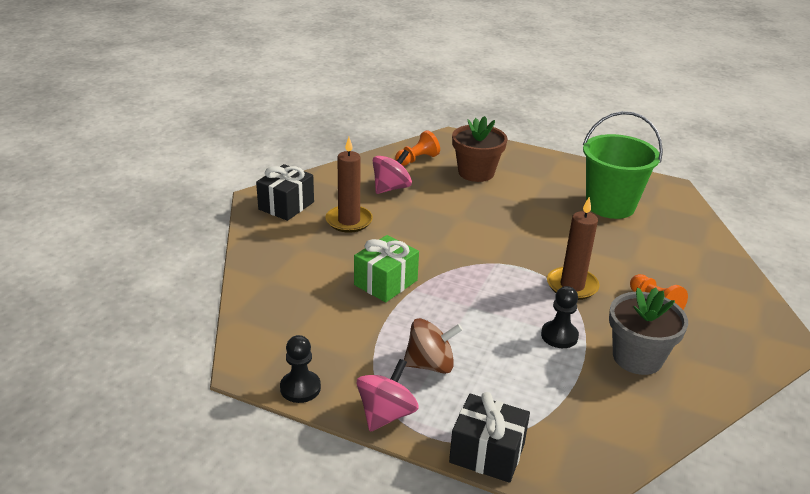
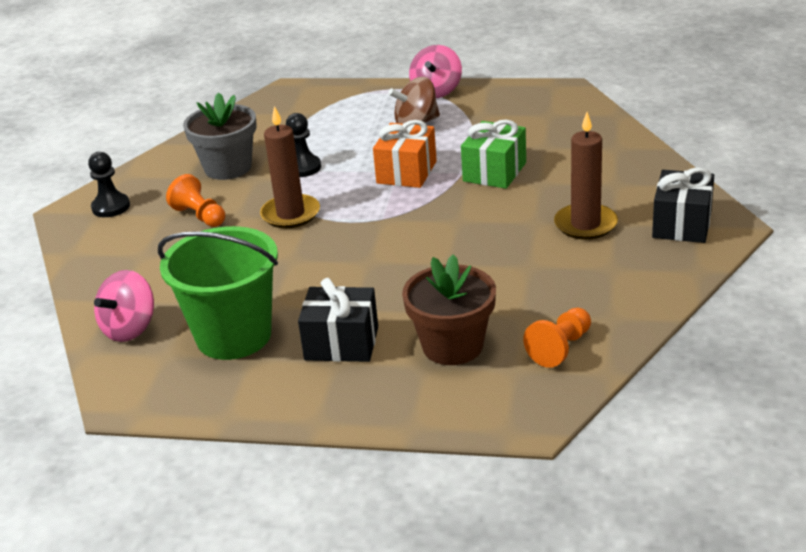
camera: 170 degrees right, 0 degrees up
black pawn [280,335,321,403] -> black pawn moved to [88,152,130,217]
pink spinning top [373,150,412,194] -> pink spinning top moved to [94,270,154,342]
black gift [449,392,530,483] -> black gift moved to [298,278,378,362]
none -> orange gift [373,120,437,188]

